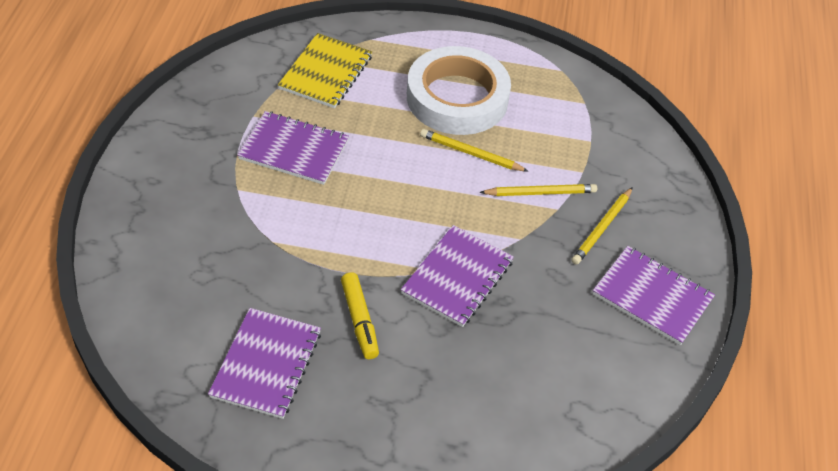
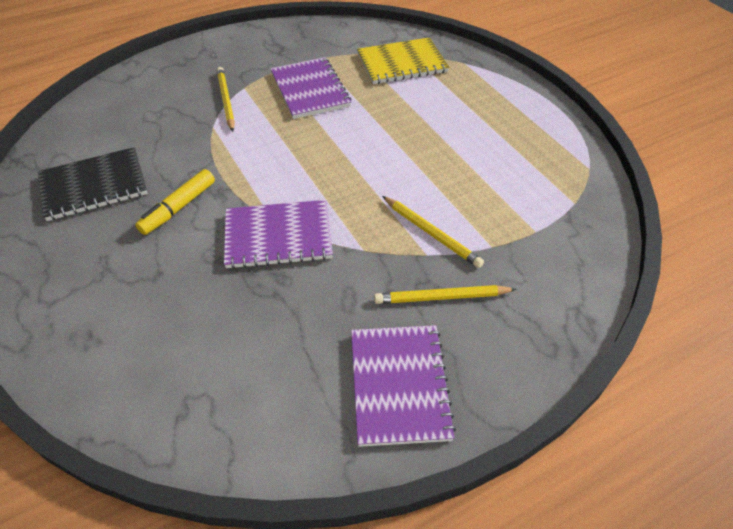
camera: 55 degrees right, 0 degrees up
purple notebook [208,308,321,419] -> black notebook [38,147,148,221]
white tape [407,46,511,135] -> none
yellow pencil [420,129,529,172] -> yellow pencil moved to [216,67,235,132]

